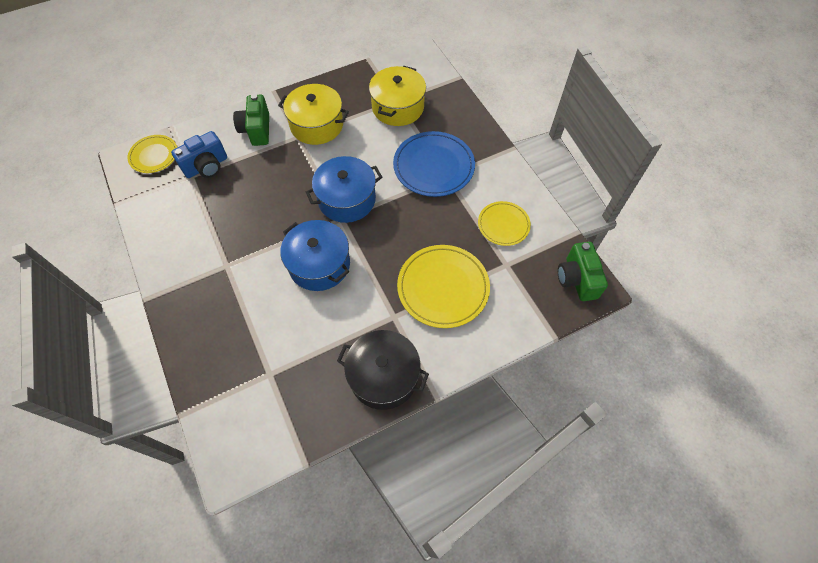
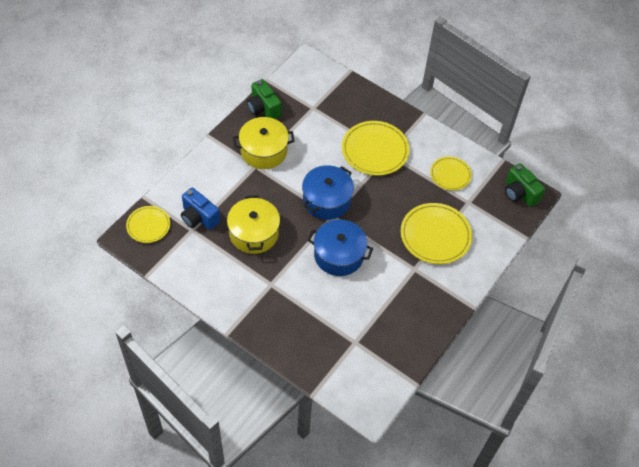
camera: 30 degrees left, 5 degrees down
blue camera [171,131,227,178] -> blue camera turned 105 degrees clockwise [181,188,220,230]
green camera [233,94,269,146] -> green camera moved to [247,79,282,119]
black pot [337,330,429,410] -> none
yellow pot [369,66,426,126] -> yellow pot moved to [227,195,280,254]
blue plate [393,131,475,197] -> yellow plate [342,121,409,176]

